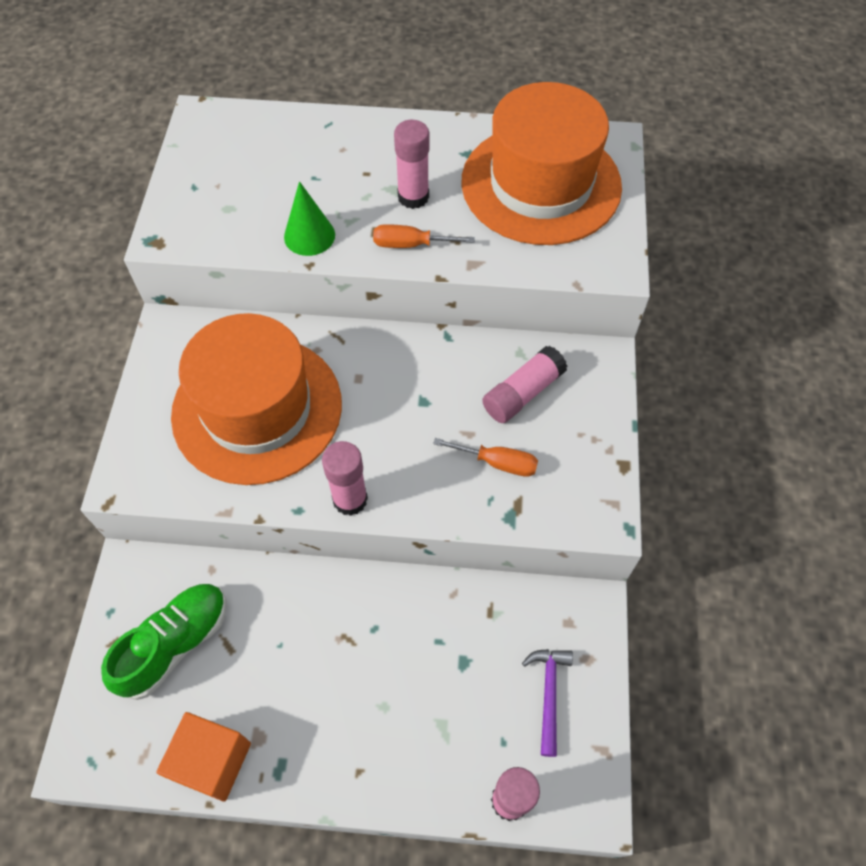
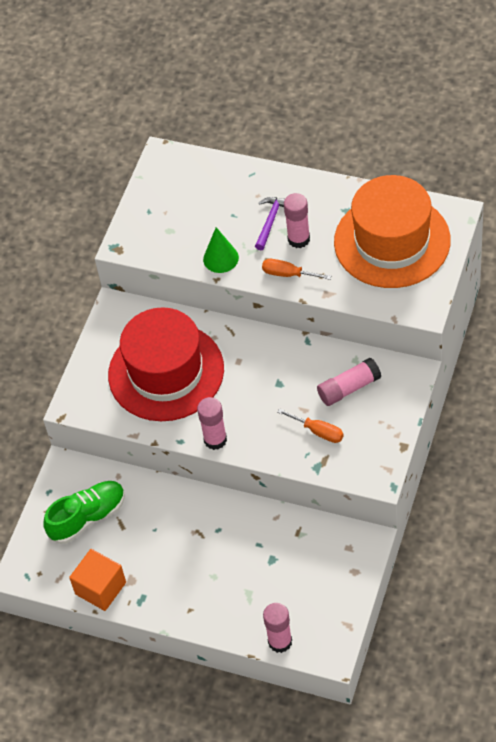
camera: 20 degrees right, 5 degrees down
orange hat [171,313,342,485] -> red hat [108,307,224,421]
purple hammer [522,649,573,757] -> purple hammer moved to [255,197,285,250]

